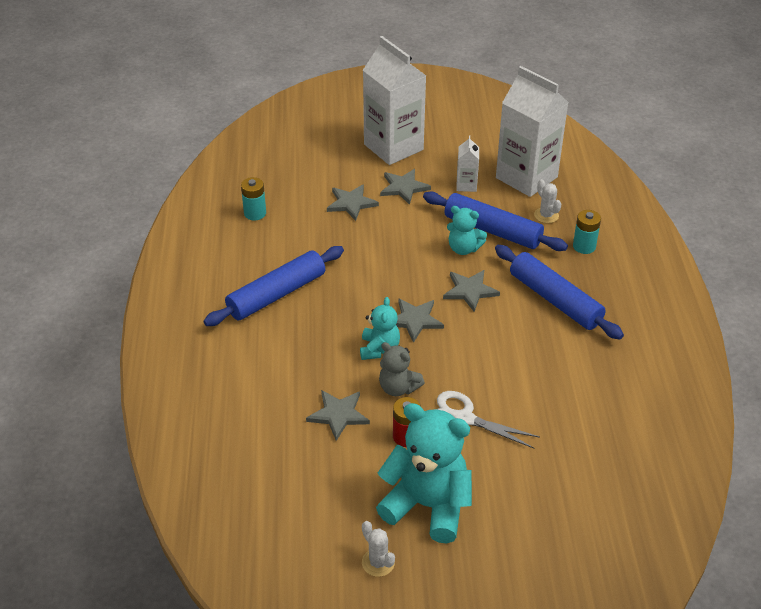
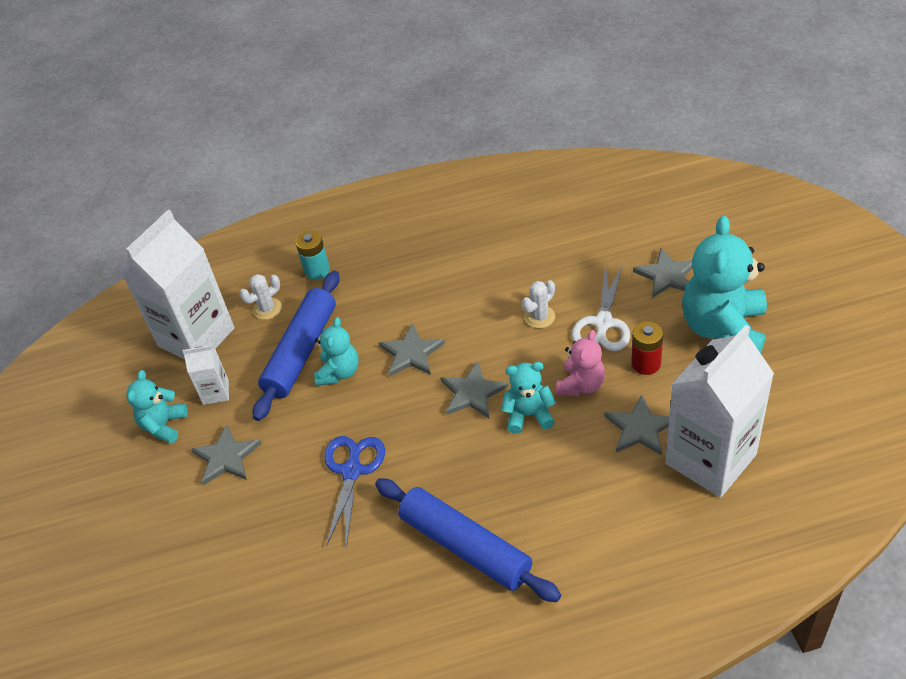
camera: 95 degrees left, 5 degrees up
turquoise battery [241,177,266,220] -> none
grey star [327,184,379,221] -> grey star moved to [633,248,693,298]
white cactus [362,521,395,577] -> white cactus moved to [522,280,555,328]
white carton [363,36,426,165] -> white carton moved to [665,325,774,498]
grey teddy bear [379,342,425,396] -> pink teddy bear [556,330,605,397]
blue rolling pin [495,245,624,339] -> none
none -> turquoise teddy bear [126,370,188,443]
none -> blue scissors [324,436,385,549]

